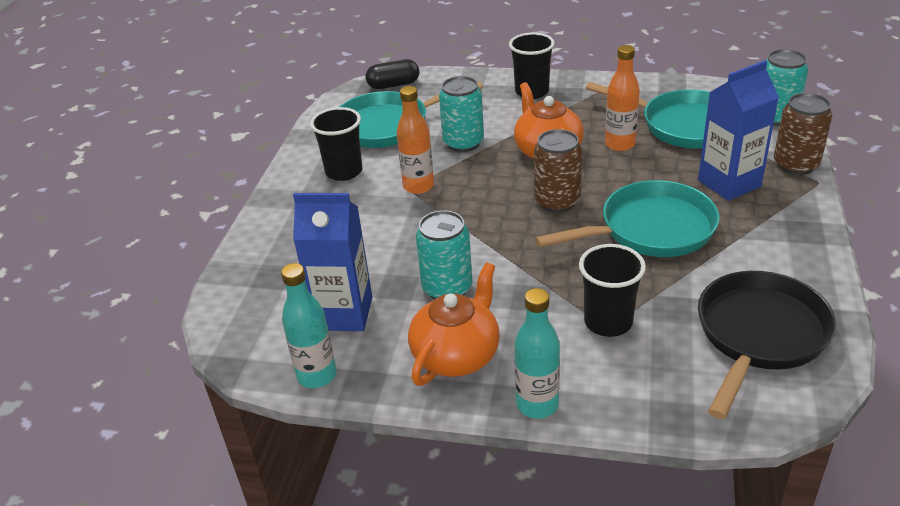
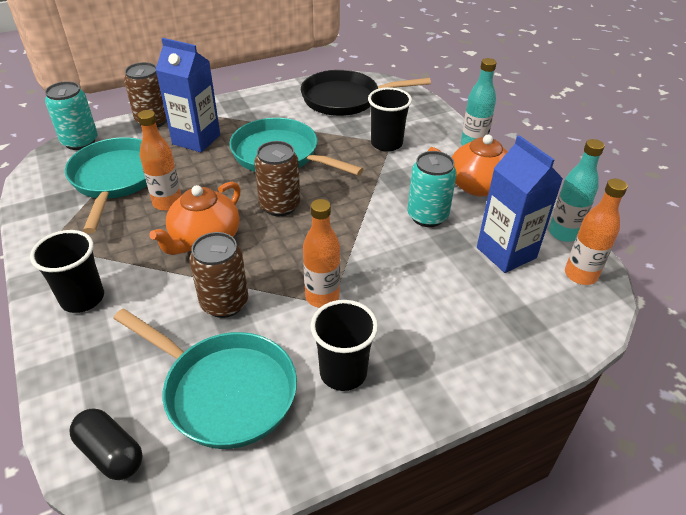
camera: 130 degrees left, 5 degrees up
turquoise can [439,76,484,152] -> brown can [189,232,248,318]
none -> orange bottle [565,179,628,285]

